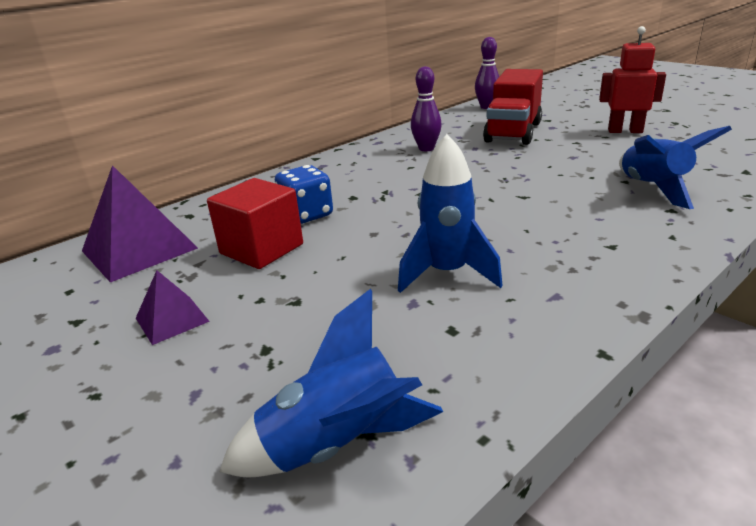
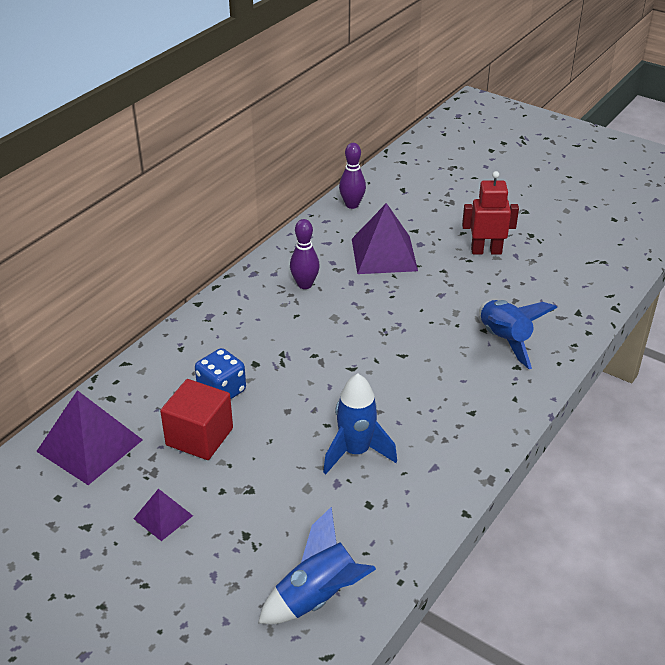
camera: 15 degrees left, 10 degrees up
red truck [483,69,543,145] -> purple pyramid [352,203,418,274]

